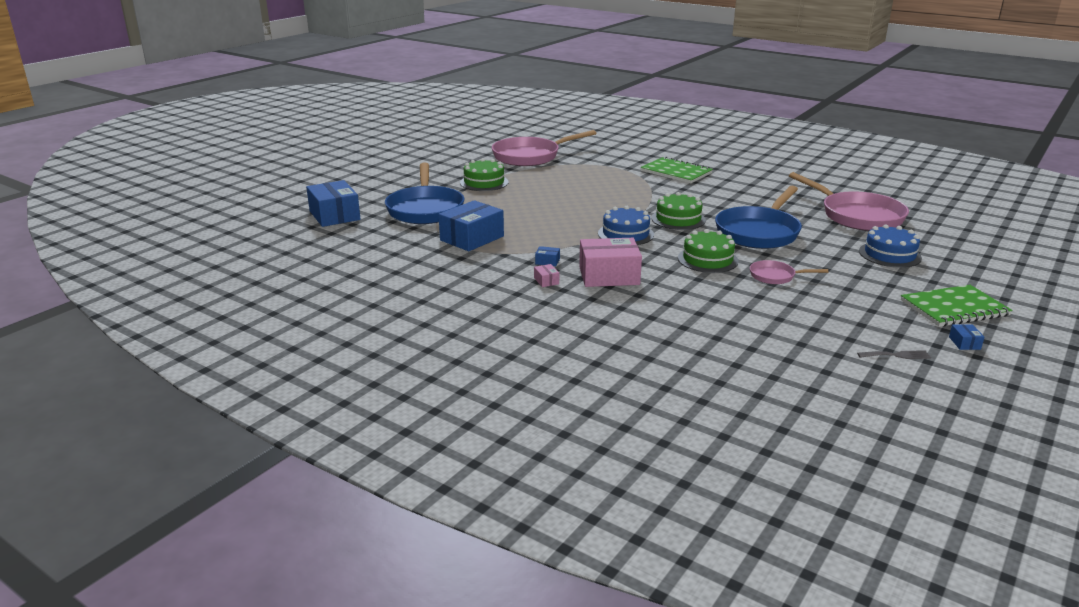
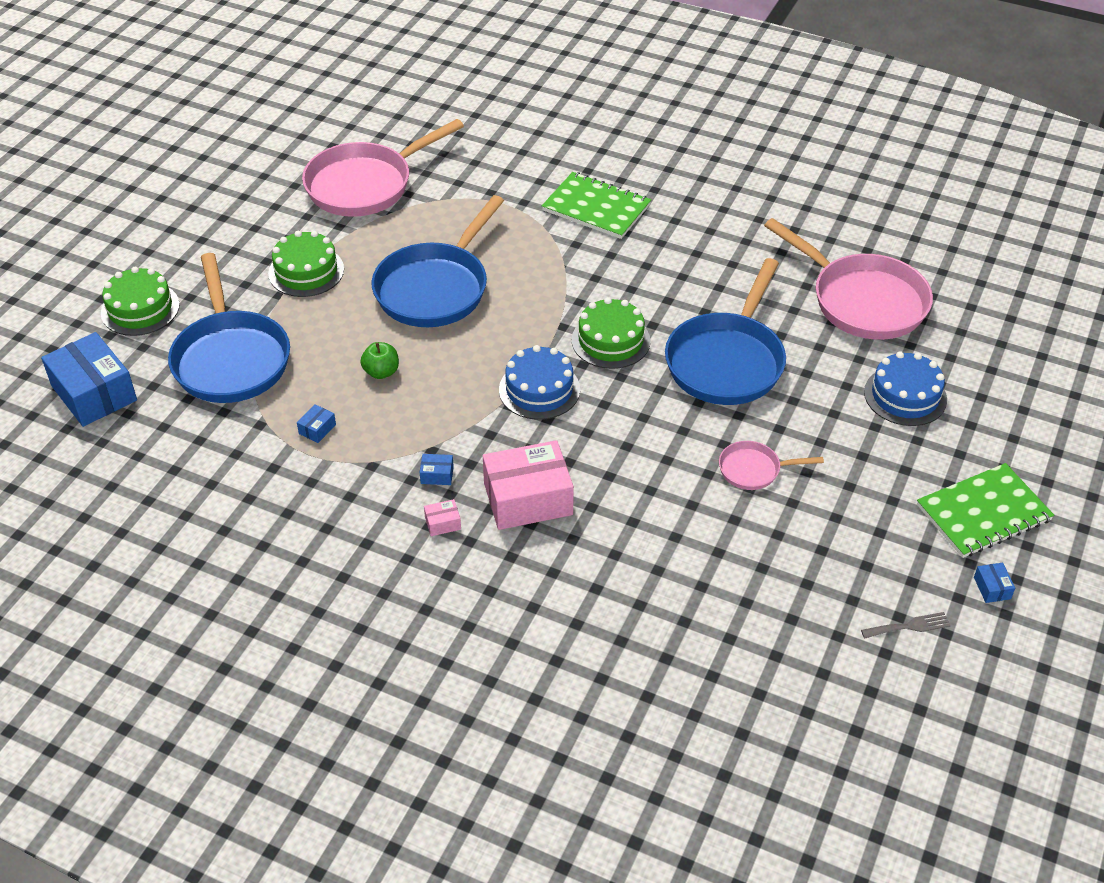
camera: 10 degrees left, 20 degrees up
blue box [438,200,504,251] -> blue box [297,404,336,443], size x0.40
pink box [534,264,559,287] -> pink box turned 75 degrees counterclockwise [424,499,461,536]
green cake [678,229,739,273] -> green cake moved to [101,267,180,336]
none -> green apple [361,342,399,379]
none -> blue pan [371,195,504,327]

